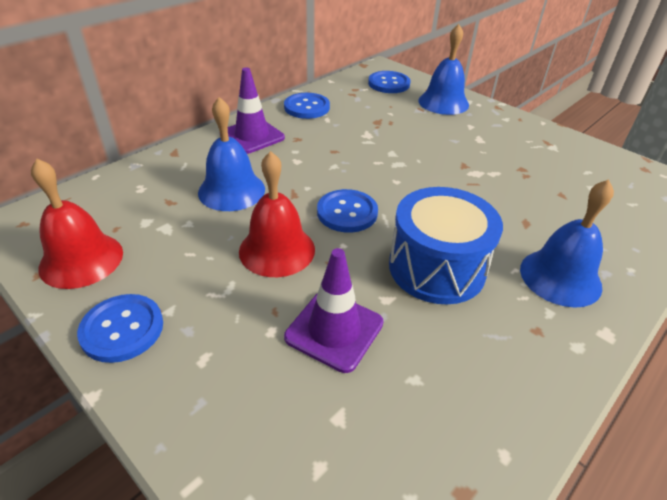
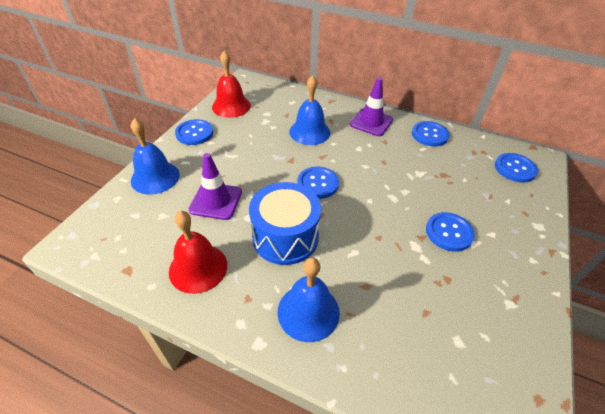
camera: 70 degrees right, 5 degrees up
red bell [239,151,315,277] -> red bell moved to [169,211,227,294]
blue bell [418,24,469,115] -> blue bell moved to [131,118,180,195]
none -> blue button [426,212,475,252]

